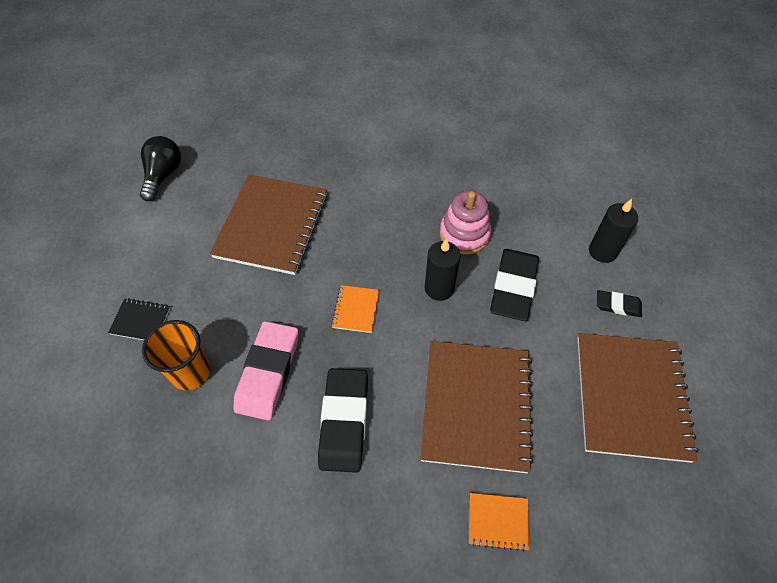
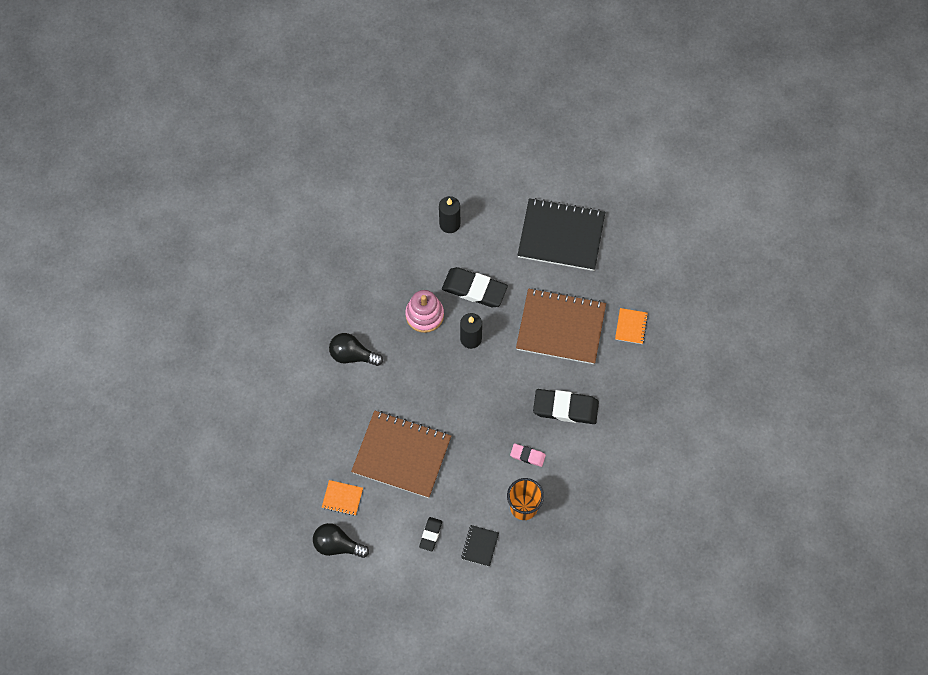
camera: 85 degrees left, 10 degrees up
pink eraser [233,321,298,420] -> pink eraser [510,444,546,467], size x0.52
orange notebook [331,285,379,333] -> orange notebook moved to [322,480,363,516]
brown notebook [577,333,699,463] -> black notebook [517,198,605,271]
black eraser [597,290,642,317] -> black eraser moved to [419,517,442,551]
none -> black light bulb [329,333,383,366]

